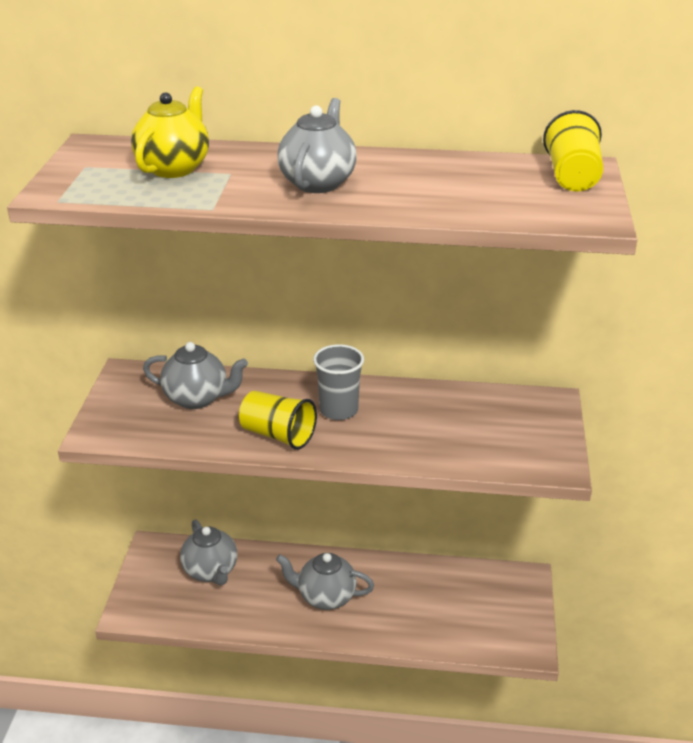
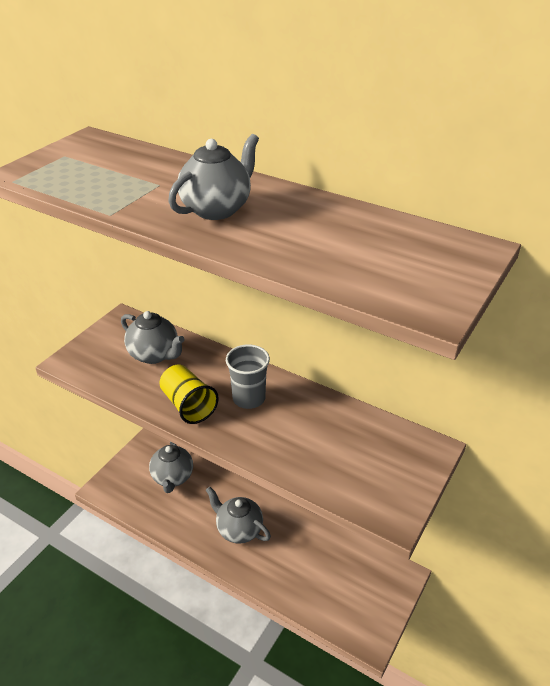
camera: 25 degrees right, 5 degrees up
yellow teapot [131,86,209,178] -> none
yellow cup [543,110,603,191] -> none

